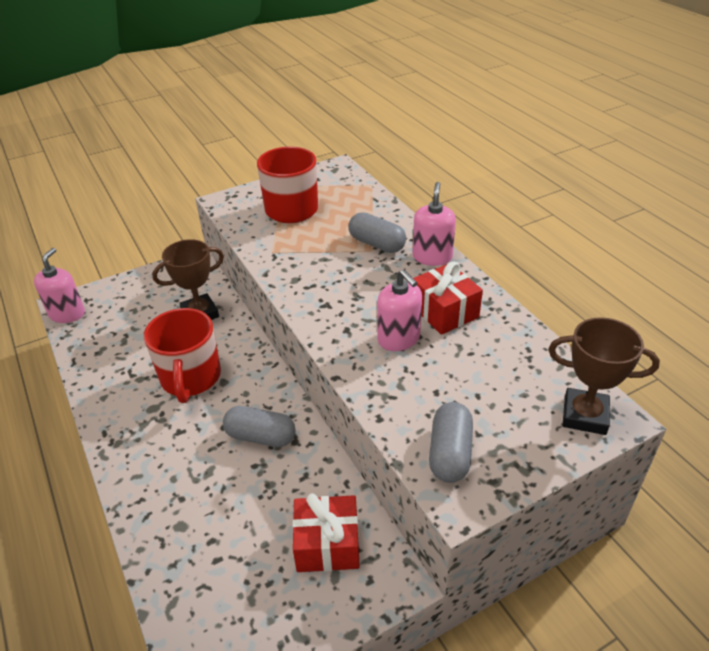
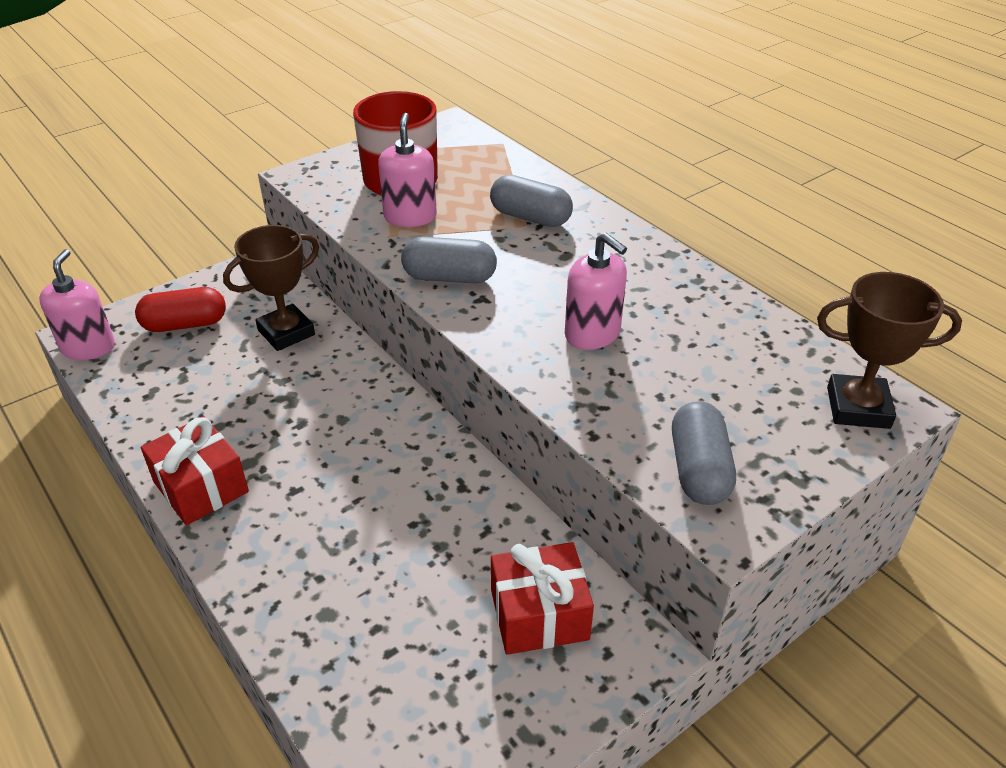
camera: 10 degrees left, 0 degrees up
red mug [144,308,221,403] -> none
grey capsule [223,406,296,447] -> grey capsule moved to [401,237,497,284]
pink soap dispenser [413,182,456,266] -> pink soap dispenser moved to [378,113,437,227]
red gift [413,261,483,335] -> red gift moved to [141,416,249,525]
none -> red capsule [135,287,226,332]

